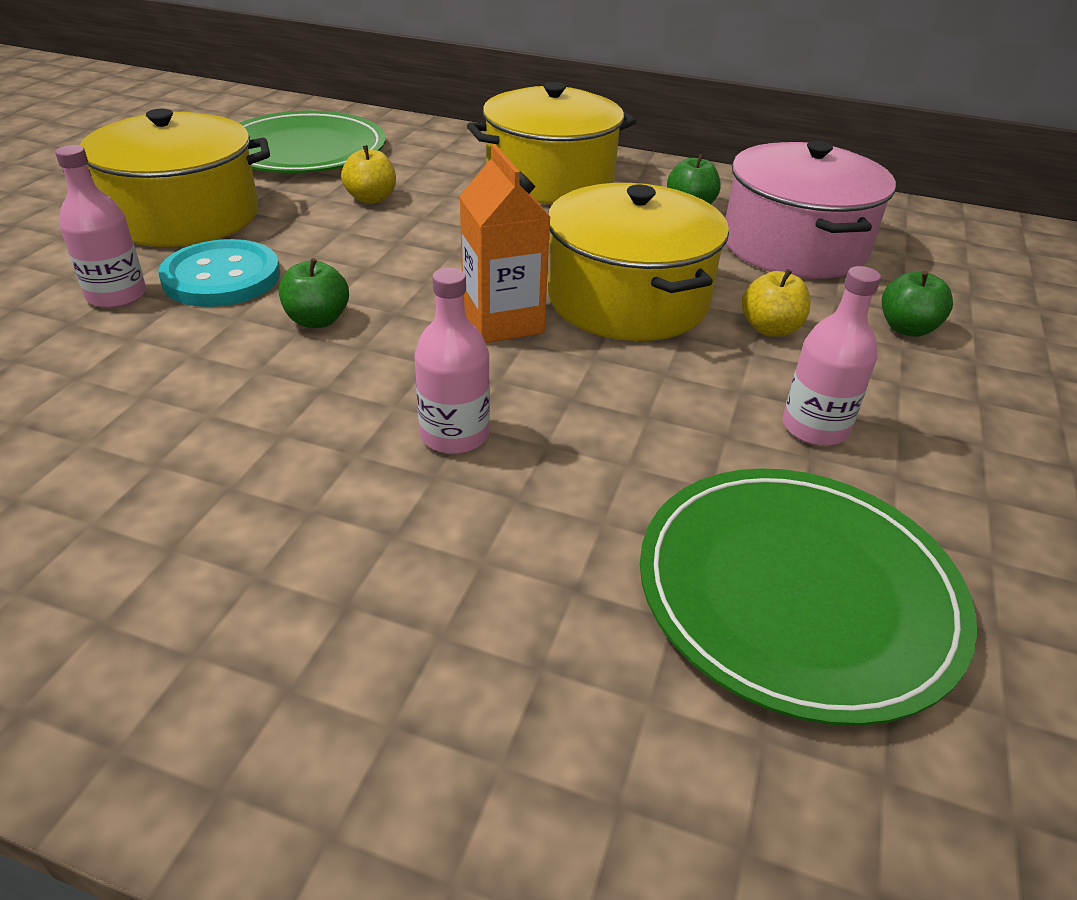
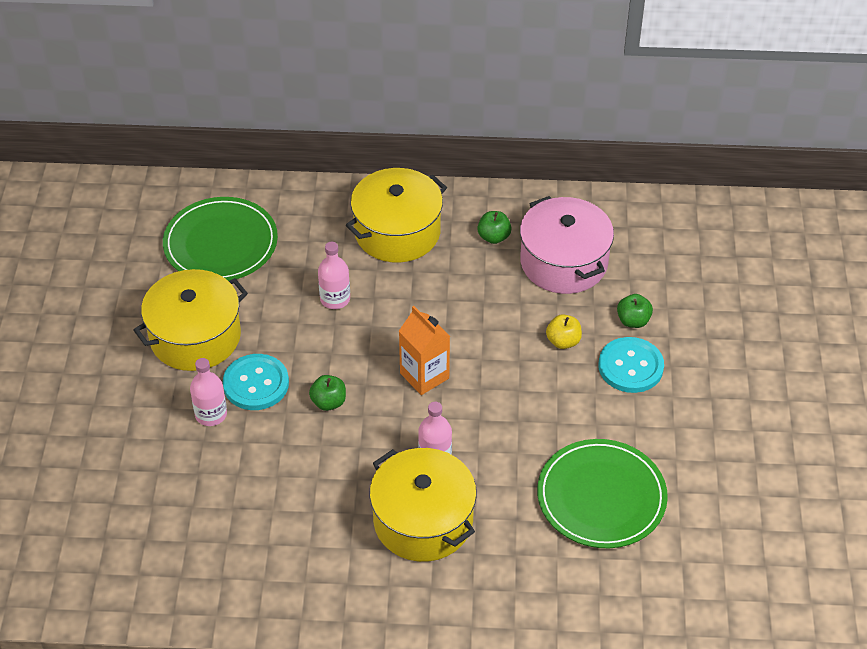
camera: 15 degrees left, 10 degrees up
yellow apple [341,145,396,204] -> none
yellow pot [548,183,729,341] -> yellow pot moved to [370,448,477,562]
pink bottle [783,266,881,446] -> pink bottle moved to [318,242,350,309]
none -> turquoise button [598,337,664,393]

